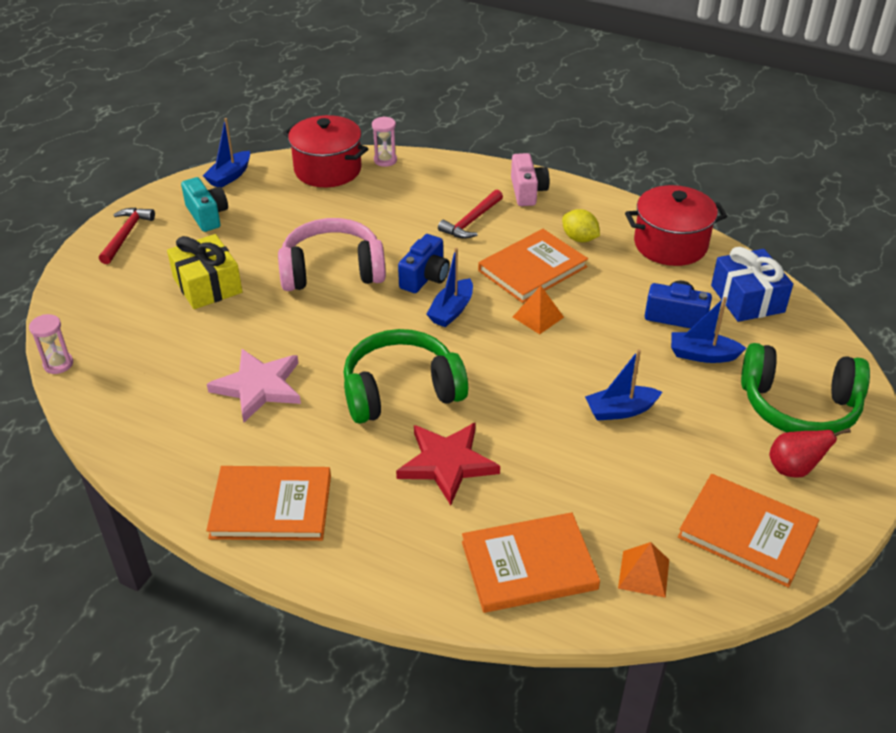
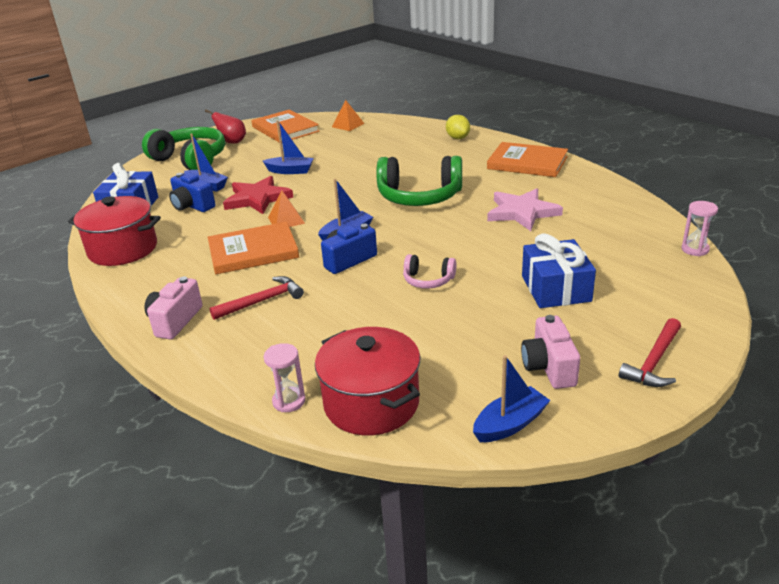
camera: 155 degrees left, 10 degrees down
yellow gift [167,234,242,309] -> blue gift [522,233,596,308]
turquoise camera [181,177,228,232] -> pink camera [521,315,580,389]
pink headphones [278,218,386,291] -> pink headphones [403,254,456,289], size x0.49
red star [396,422,500,505] -> red star moved to [223,176,293,214]
orange book [462,512,600,613] -> none
yellow lemon [562,209,600,242] -> yellow lemon moved to [446,115,470,139]

